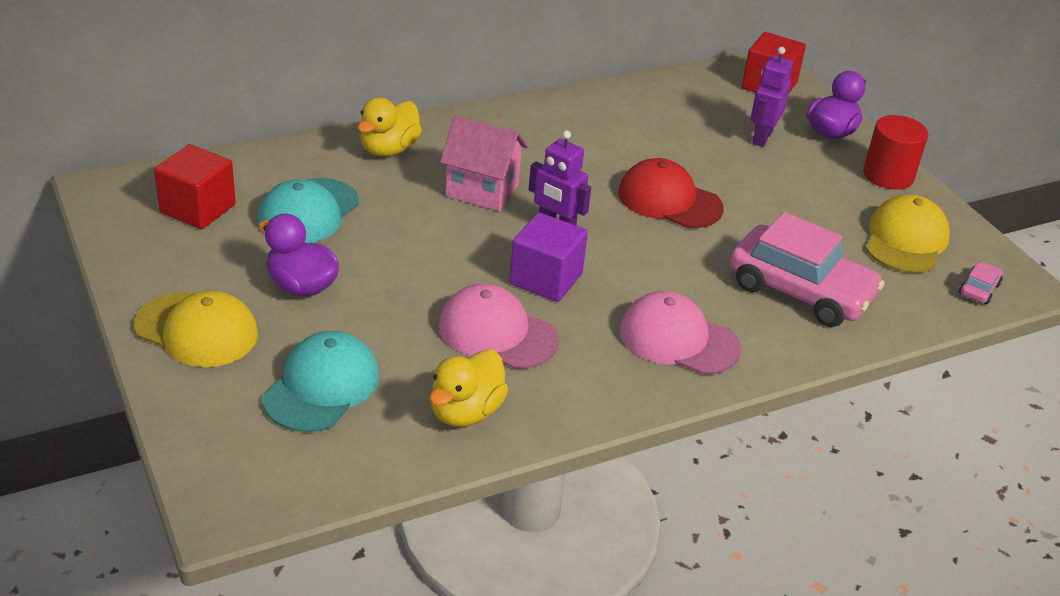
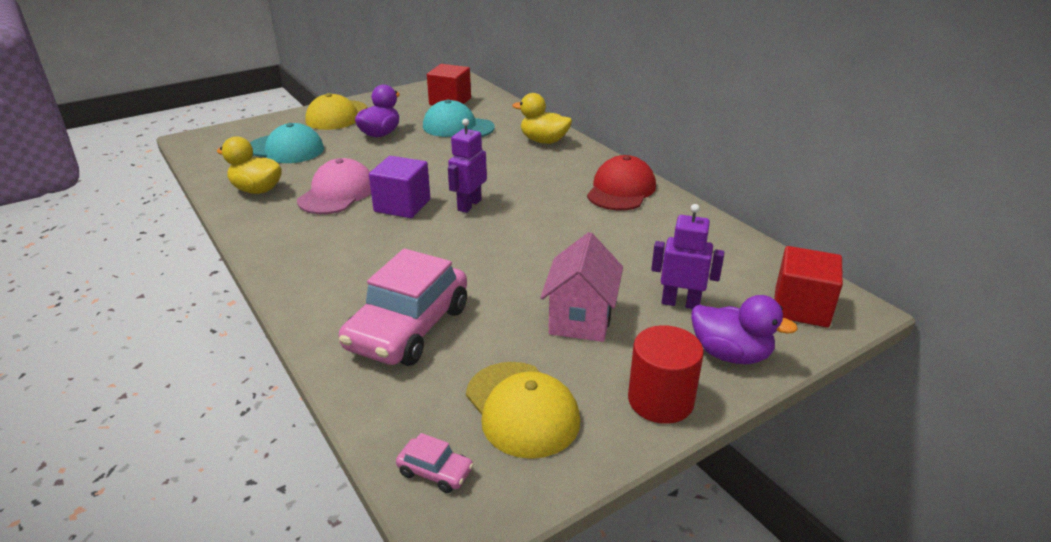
camera: 85 degrees right, 5 degrees down
pink house [440,116,528,211] -> pink house moved to [540,232,623,342]
red cap [618,158,724,228] -> red cap moved to [587,155,656,210]
pink cap [620,291,741,375] -> none
yellow cap [866,195,950,273] -> yellow cap turned 45 degrees clockwise [466,362,580,459]

